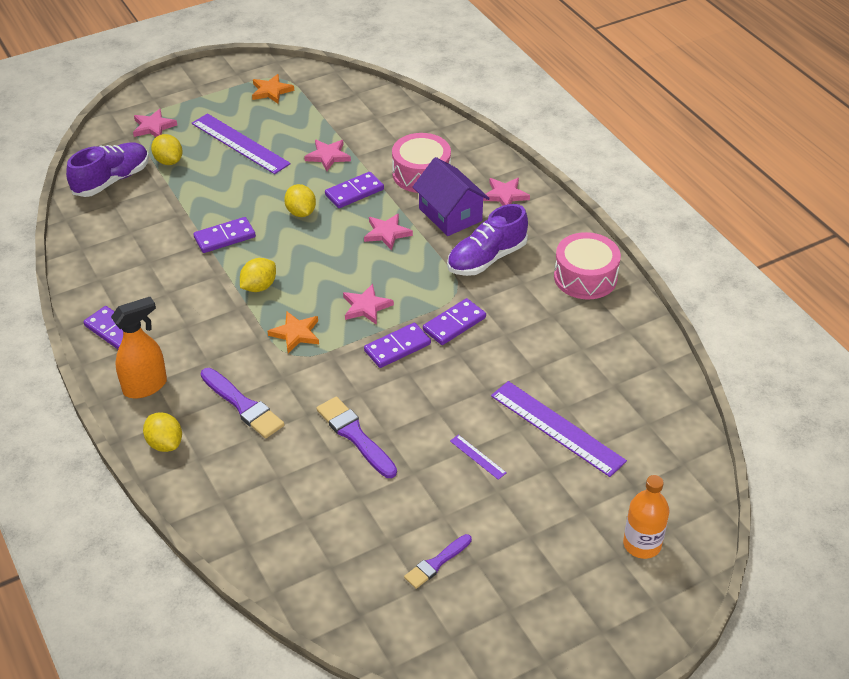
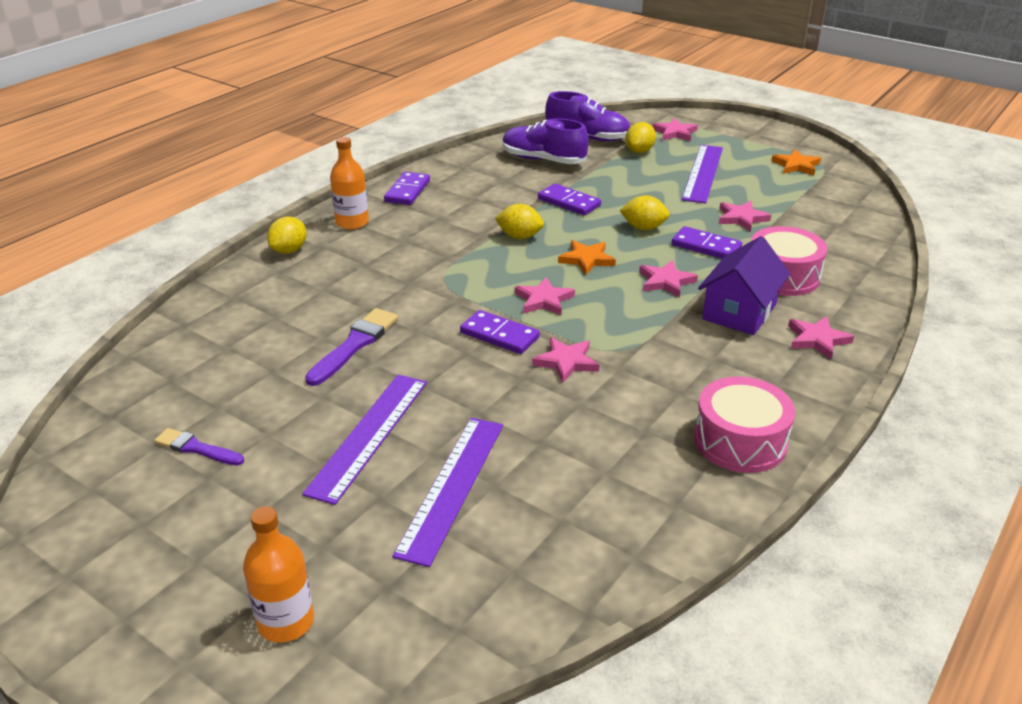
camera: 65 degrees right, 10 degrees down
orange spray bottle [111,297,167,398] -> orange bottle [330,137,369,229]
purple brush [201,368,285,438] -> none
orange star [268,312,319,353] -> orange star moved to [558,240,616,275]
yellow lemon [284,184,316,217] -> yellow lemon turned 60 degrees clockwise [620,195,670,230]
purple domino [423,298,486,345] -> pink star [532,337,599,383]
purple shoe [447,204,528,276] -> purple shoe moved to [502,118,589,164]
purple ruler [450,435,507,480] -> purple ruler [302,375,427,505], size x2.29

